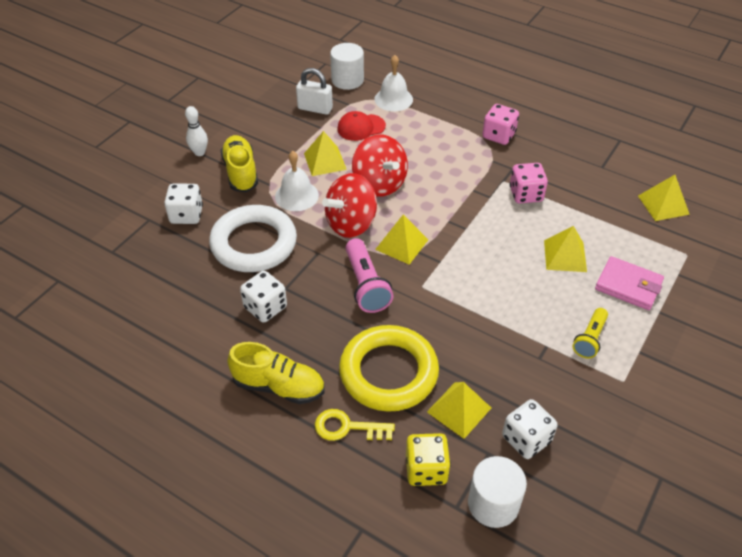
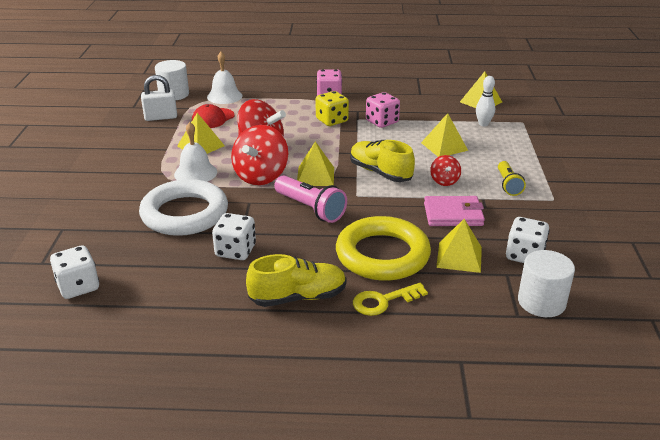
camera: 30 degrees left, 15 degrees down
white dice [164,184,203,224] -> white dice moved to [50,246,99,299]
white bowling pin [185,106,208,156] -> white bowling pin moved to [476,76,495,126]
yellow shoe [221,135,258,192] -> yellow shoe moved to [350,140,415,182]
yellow dice [406,433,451,486] -> yellow dice moved to [316,91,349,126]
pink wallet [595,256,664,310] -> pink wallet moved to [424,196,485,226]
none -> red spinning top [430,155,461,186]

